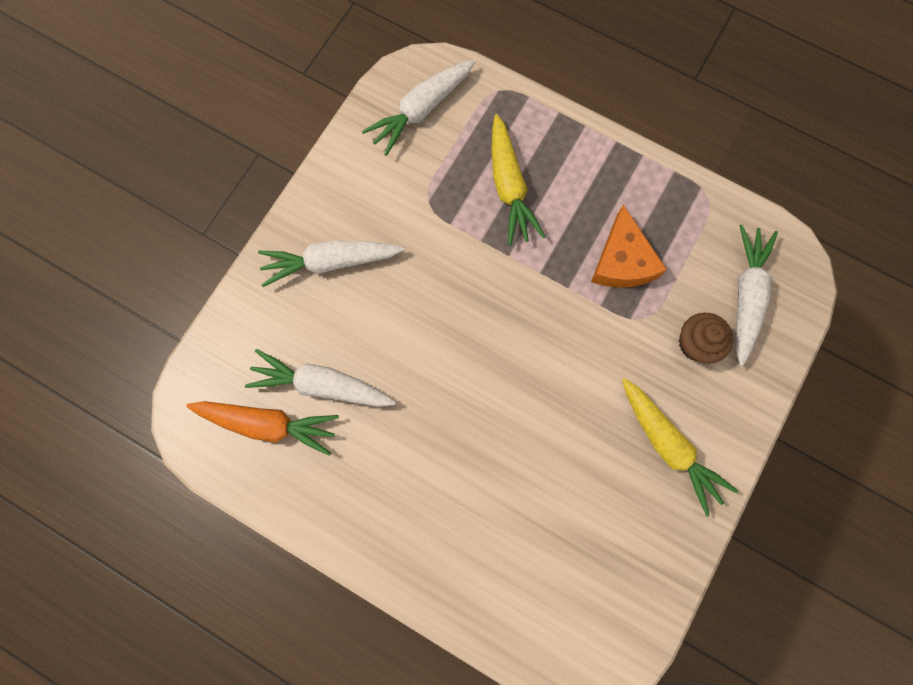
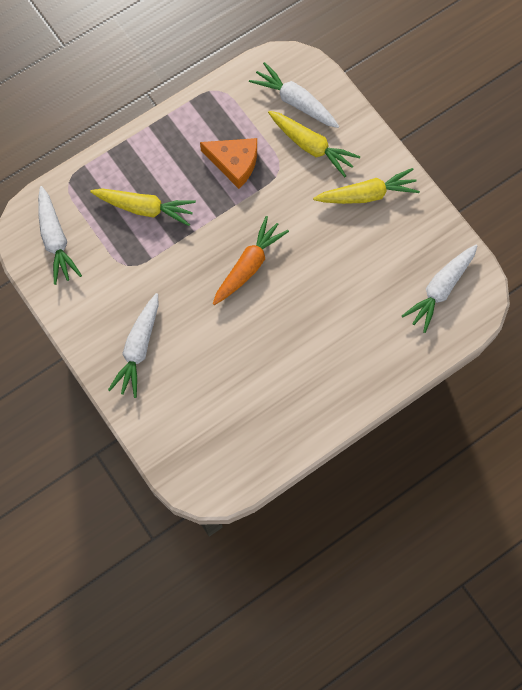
camera: 65 degrees left, 5 degrees down
orange carrot [186,401,339,456] -> orange carrot moved to [213,216,289,305]
white carrot [245,349,396,407] -> white carrot moved to [402,245,477,333]
brown cupcake [679,313,733,363] -> yellow carrot [268,111,360,177]

